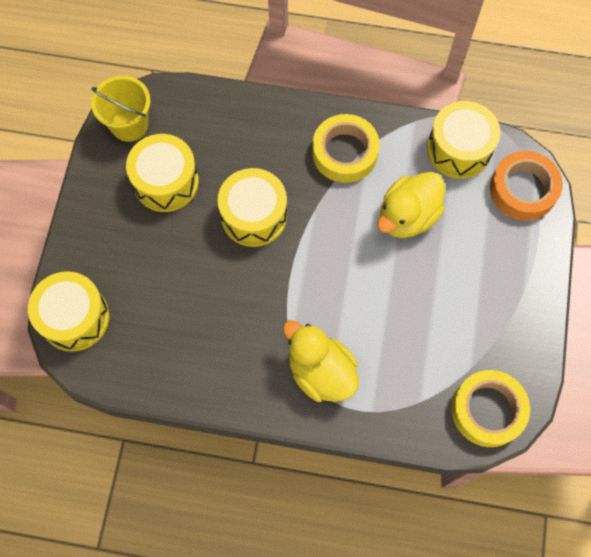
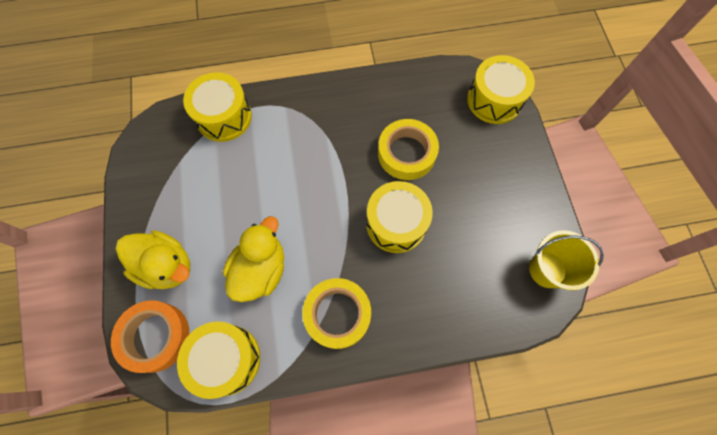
camera: 160 degrees right, 0 degrees up
yellow drum [126,134,199,212] -> yellow drum moved to [183,72,252,142]
yellow duck [283,320,359,402] -> yellow duck moved to [116,230,190,289]
yellow tape [451,370,530,447] -> yellow tape moved to [378,119,439,180]

